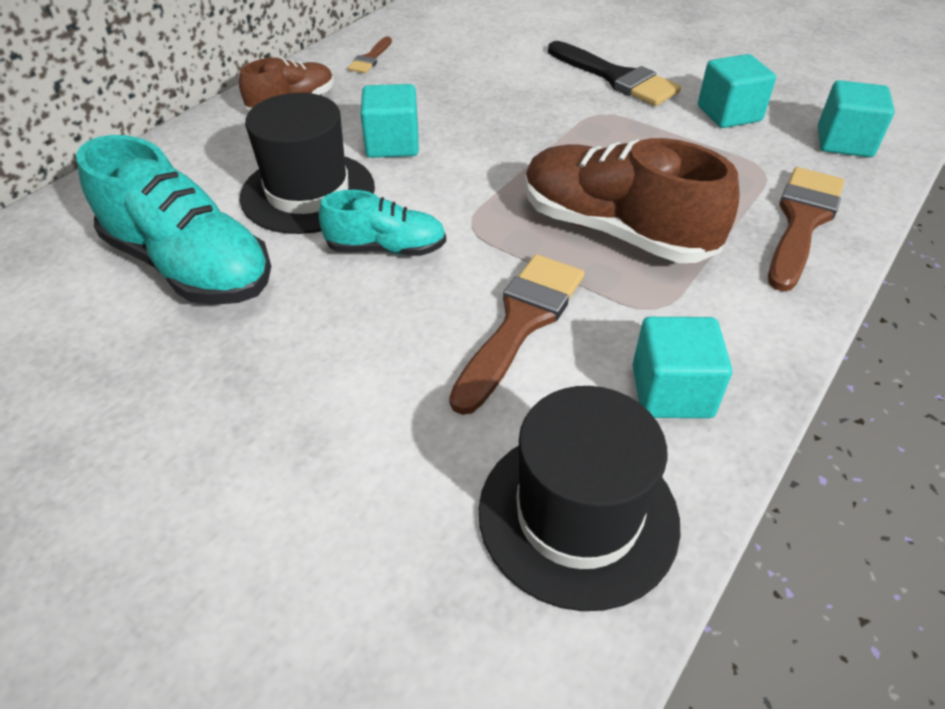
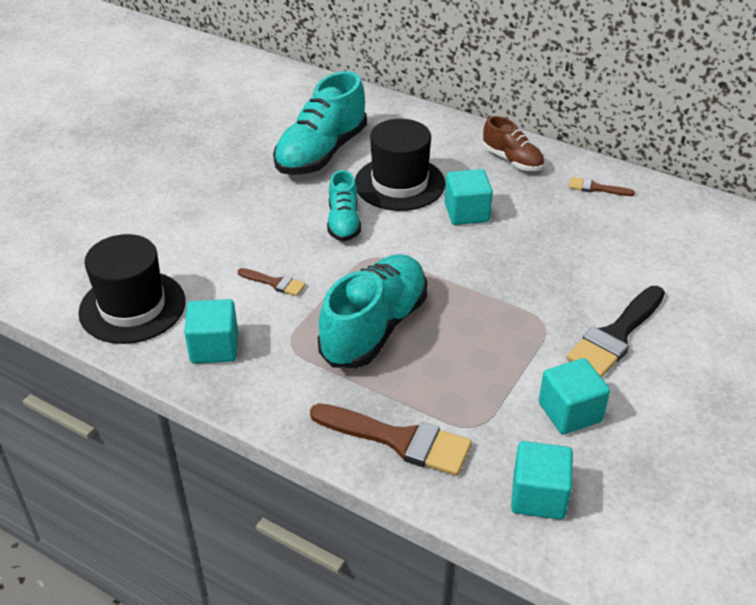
camera: 85 degrees right, 5 degrees down
brown brush [449,254,584,415] -> brown brush [238,268,306,296], size x0.51
brown shoe [525,138,740,263] -> turquoise shoe [318,254,427,368]

